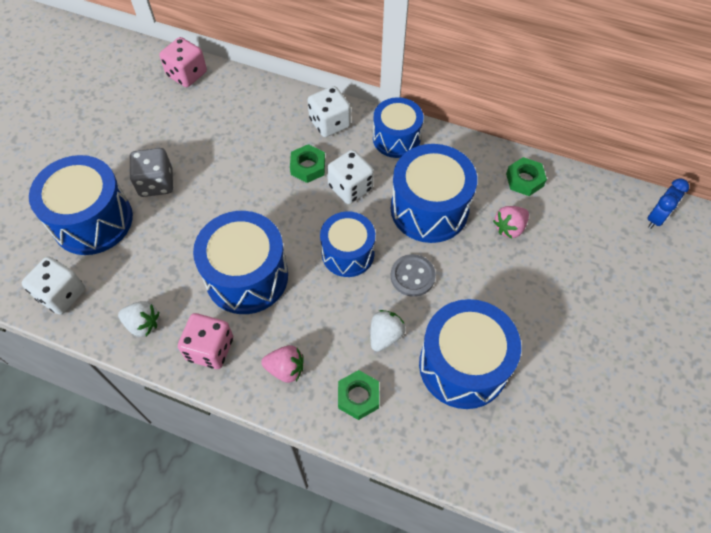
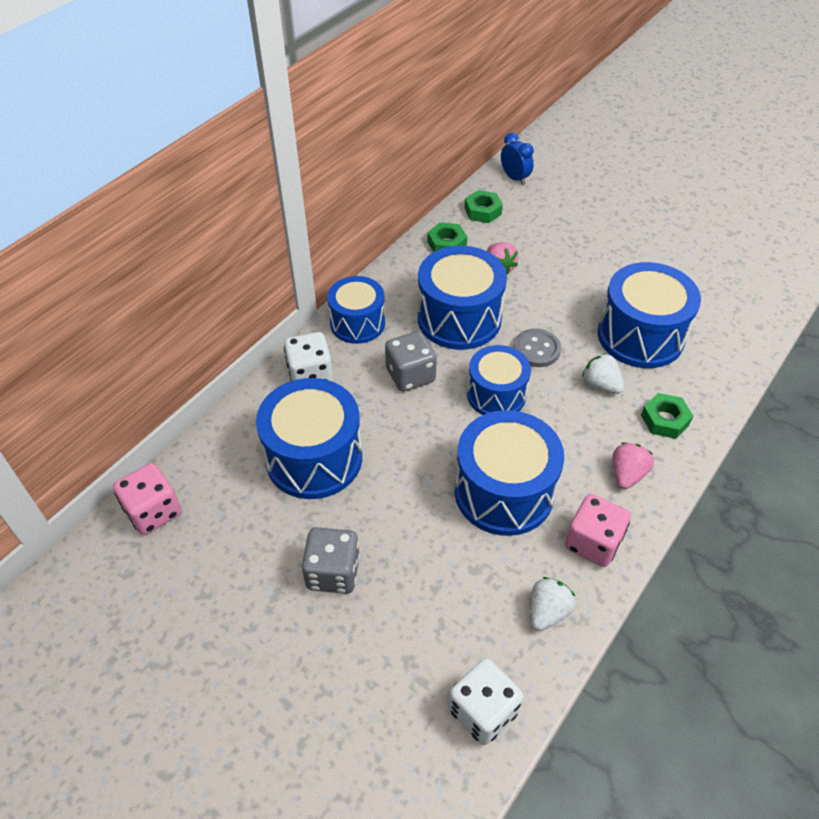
camera: 75 degrees left, 10 degrees down
blue drum [29,155,133,255] -> blue drum moved to [256,378,362,499]
green nut [290,144,325,183] -> green nut moved to [464,190,503,223]
white dice [327,150,374,204] -> grey dice [385,331,437,392]

